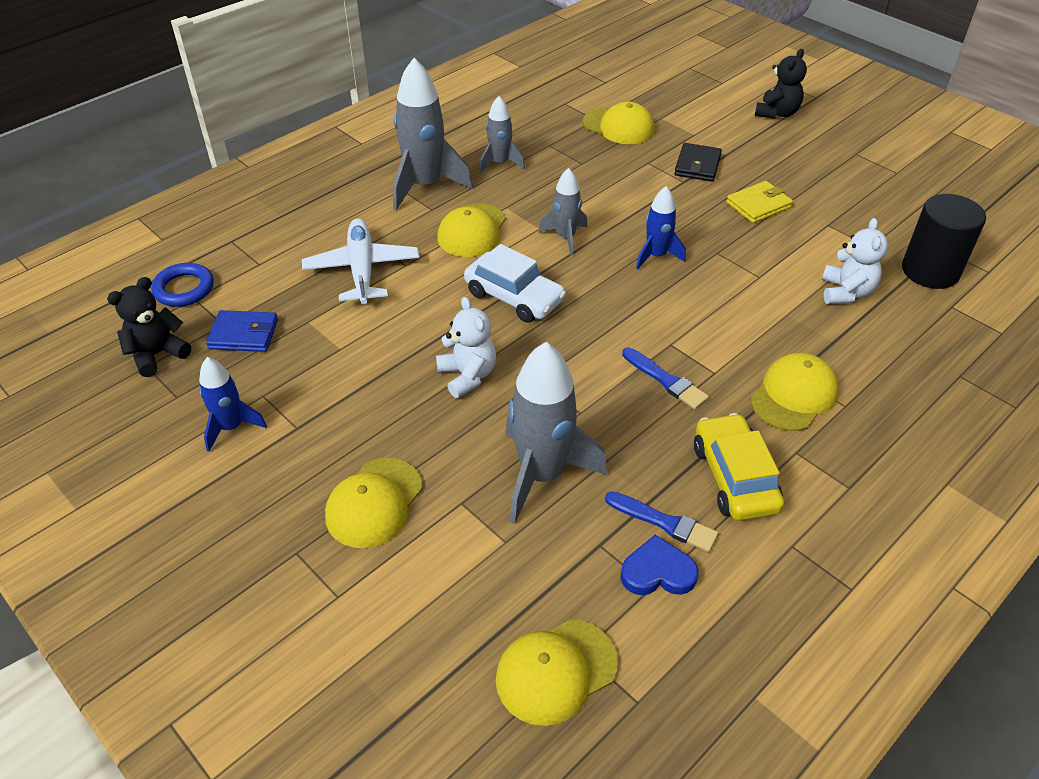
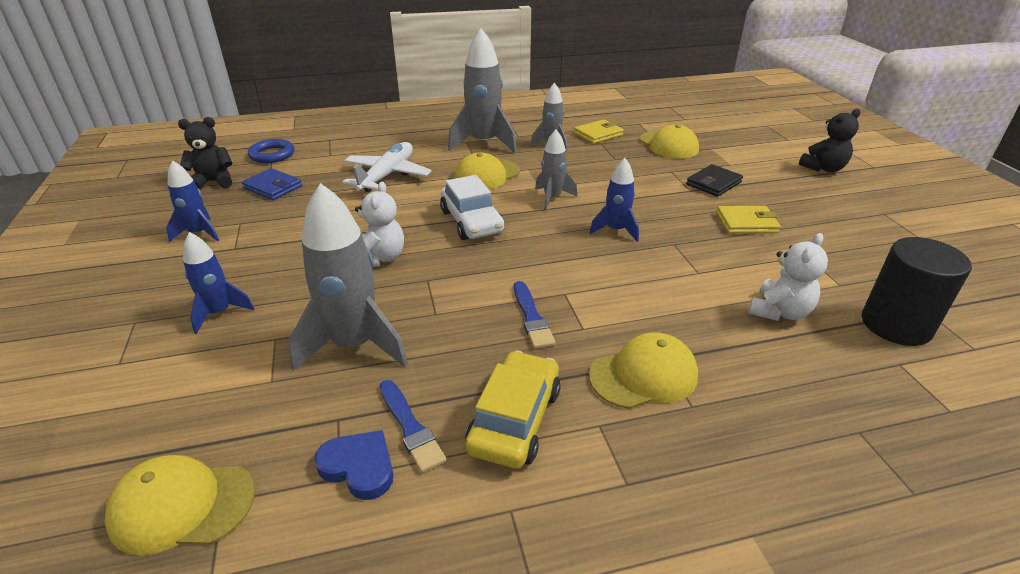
camera: 30 degrees right, 10 degrees down
yellow cap [325,458,423,548] -> blue rocket [183,232,255,334]
none -> yellow wallet [574,119,624,144]

